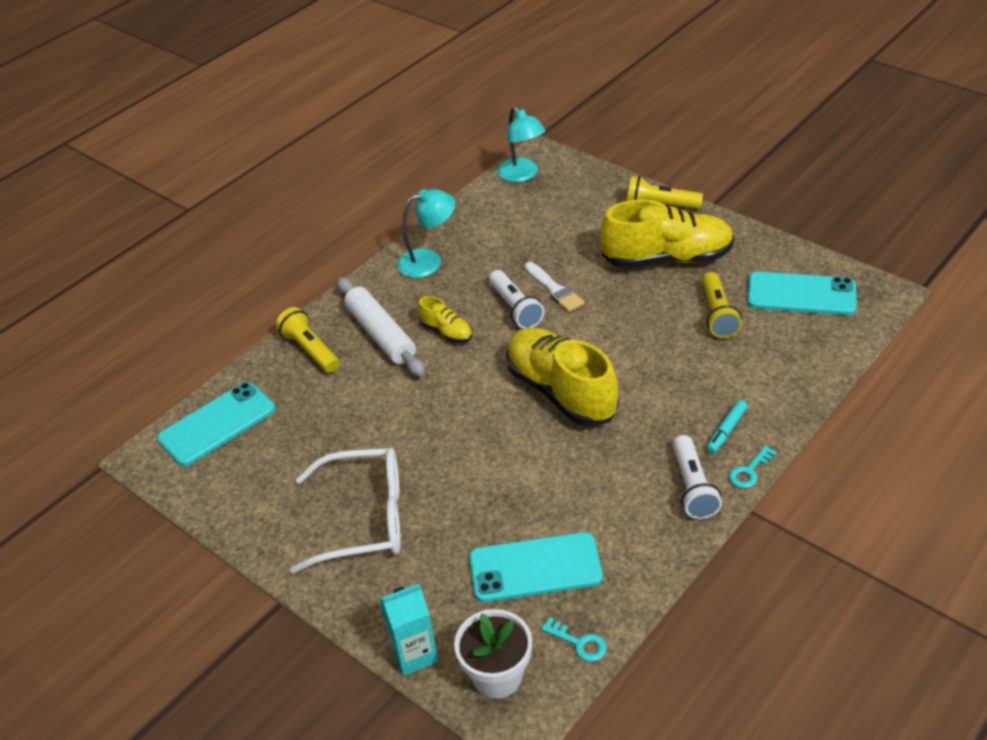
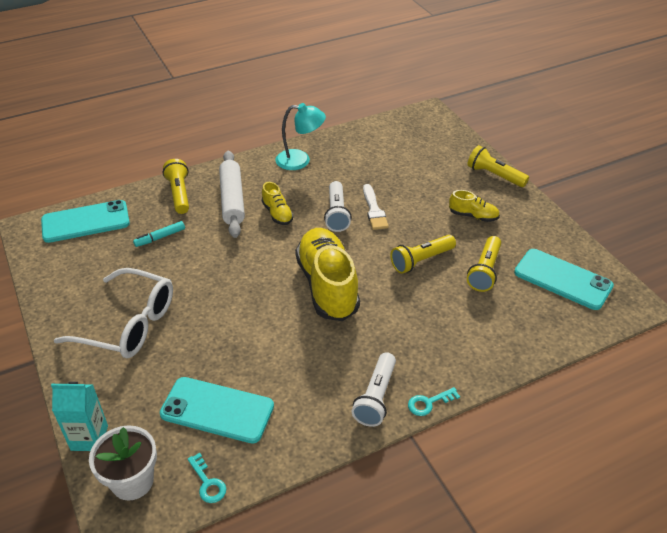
camera: 20 degrees right, 0 degrees up
turquoise lamp [497,106,546,182] -> none
yellow shoe [600,199,734,268] -> yellow shoe [449,190,500,222], size x0.47
turquoise marker [706,400,748,454] -> turquoise marker moved to [133,221,185,247]
none -> yellow flashlight [390,235,456,274]

